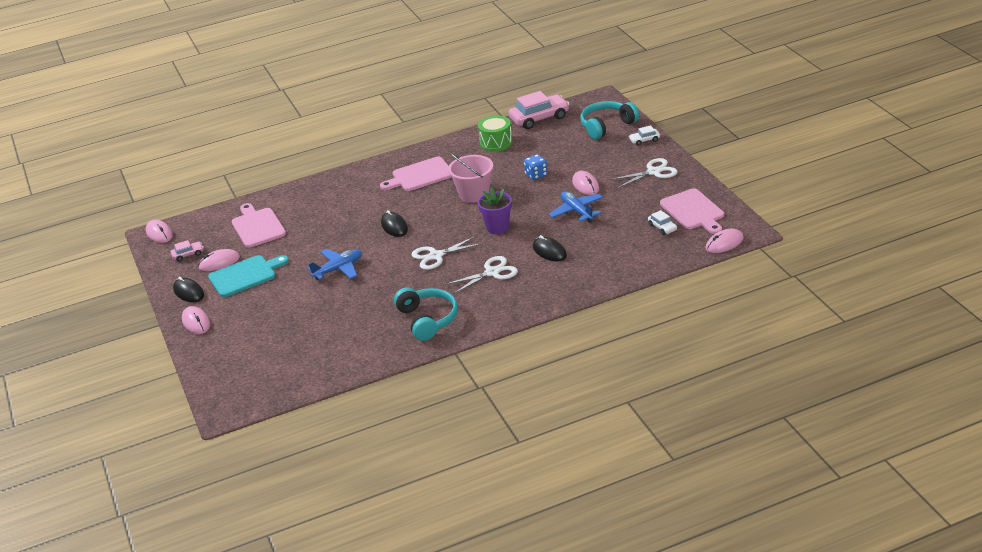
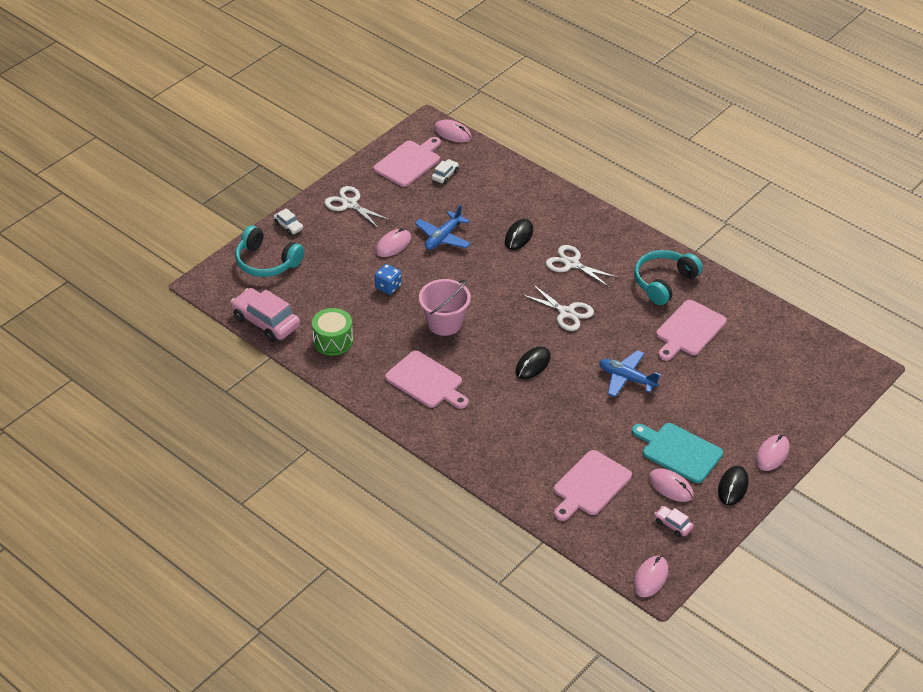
camera: 120 degrees left, 10 degrees up
purple flower pot [478,187,512,234] -> none
none -> pink cutting board [656,300,727,361]

